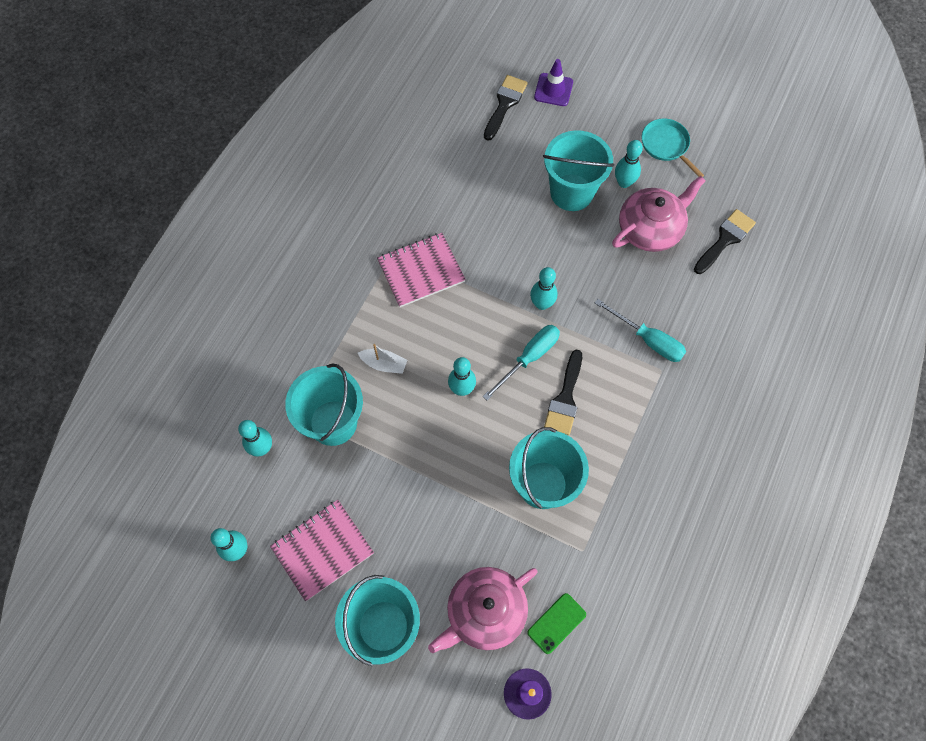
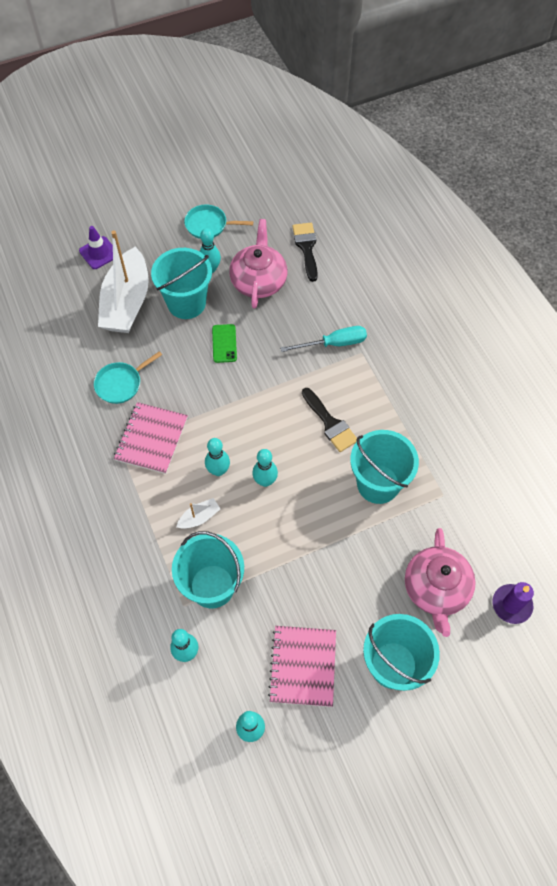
camera: 50 degrees left, 5 degrees down
turquoise screwdriver [483,325,560,400] -> none
black brush [484,75,528,141] -> none
green phone [527,593,586,654] -> green phone moved to [212,324,237,363]
turquoise bowling pin [530,267,557,310] -> turquoise bowling pin moved to [205,438,230,476]
none -> turquoise pan [94,351,162,404]
none -> white boat [98,230,149,333]

